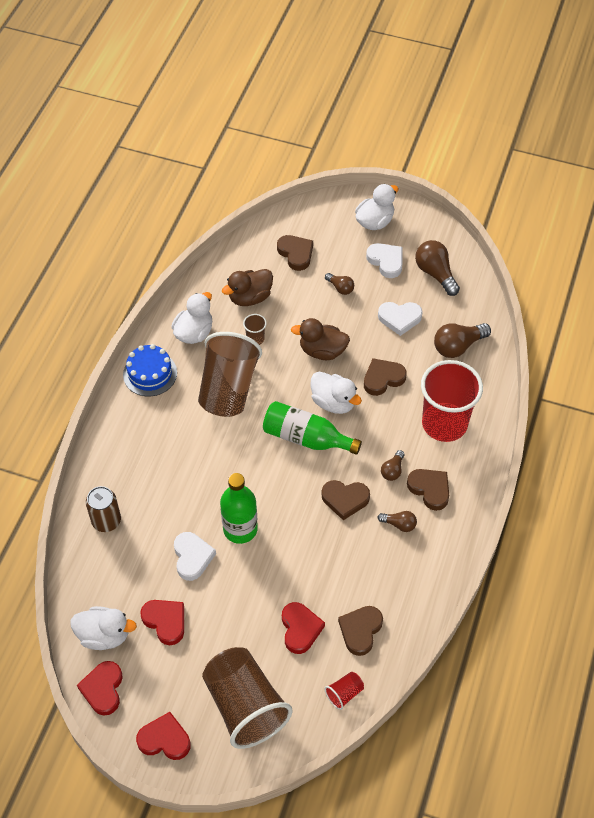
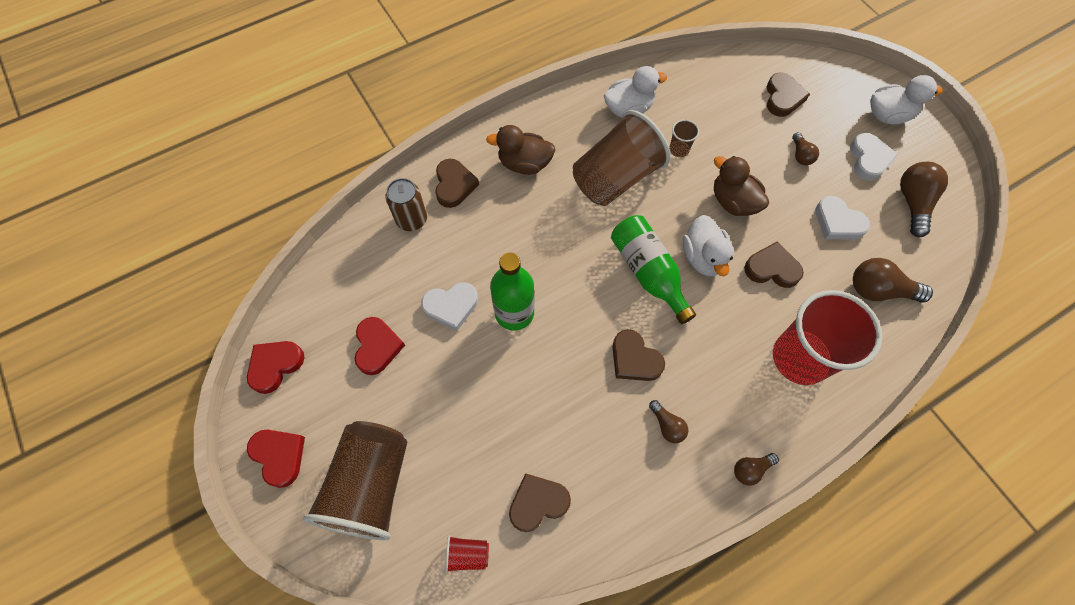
camera: 40 degrees right, 10 degrees up
white duck [70,606,137,650] -> none
blue cake [123,344,177,396] -> none
white heart [174,532,216,581] -> white heart turned 45 degrees clockwise [421,282,478,331]
brown duck [222,269,273,306] -> brown duck moved to [486,125,555,175]
red heart [282,602,325,654] -> none
brown light bulb [381,450,404,481] -> brown light bulb moved to [734,453,779,486]
brown heart [407,469,449,511] -> brown heart moved to [435,159,479,208]

